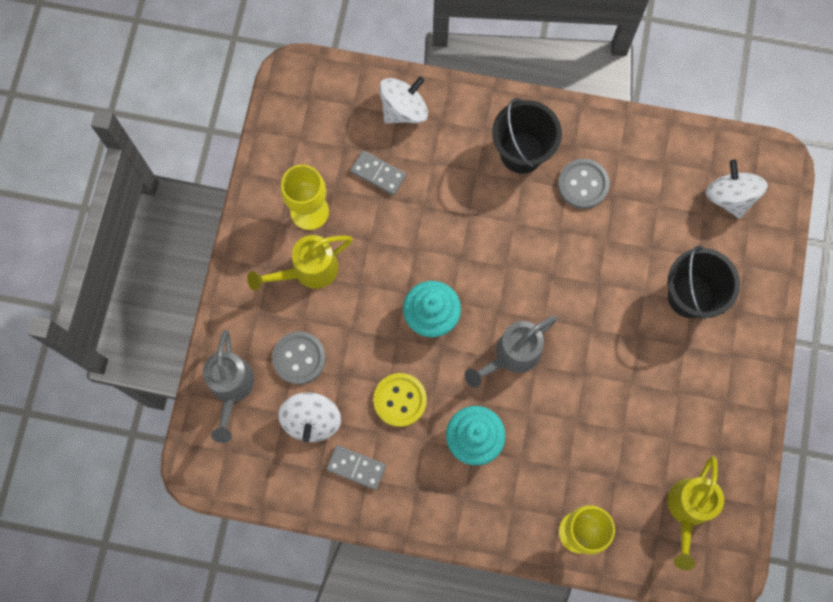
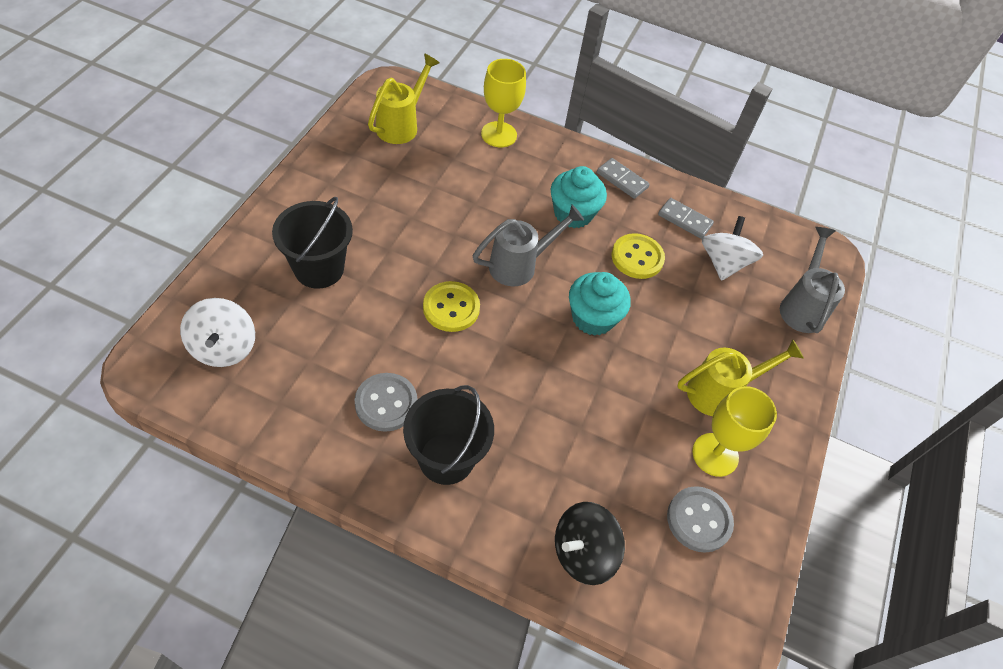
camera: 175 degrees left, 20 degrees down
grey button [272,331,326,385] -> grey button moved to [667,486,734,553]
grey domino [350,151,406,195] -> grey domino moved to [597,158,650,199]
white spinning top [379,76,428,124] -> black spinning top [555,502,625,585]
none -> yellow button [423,281,480,332]

